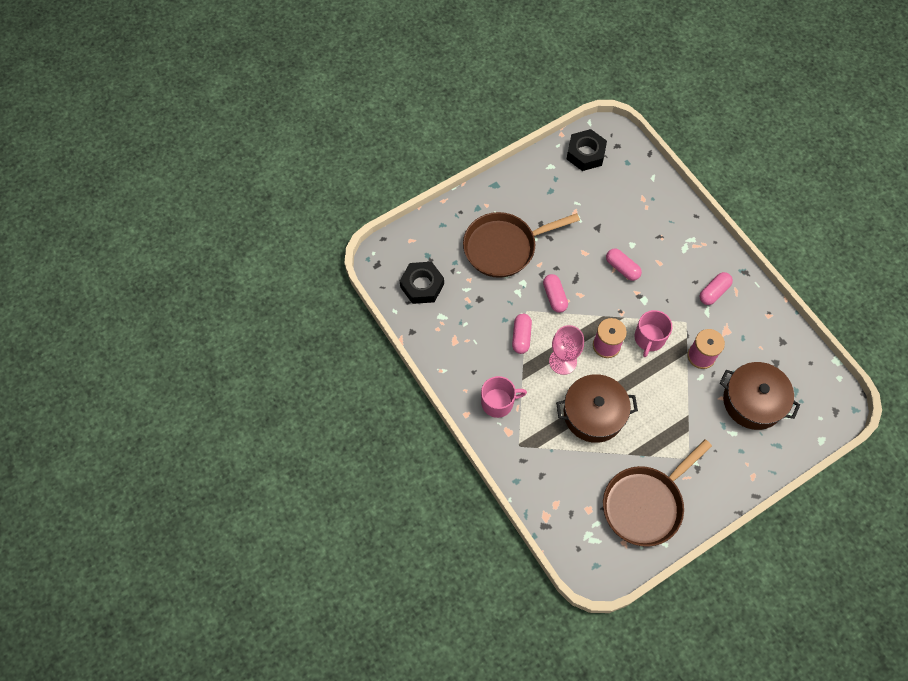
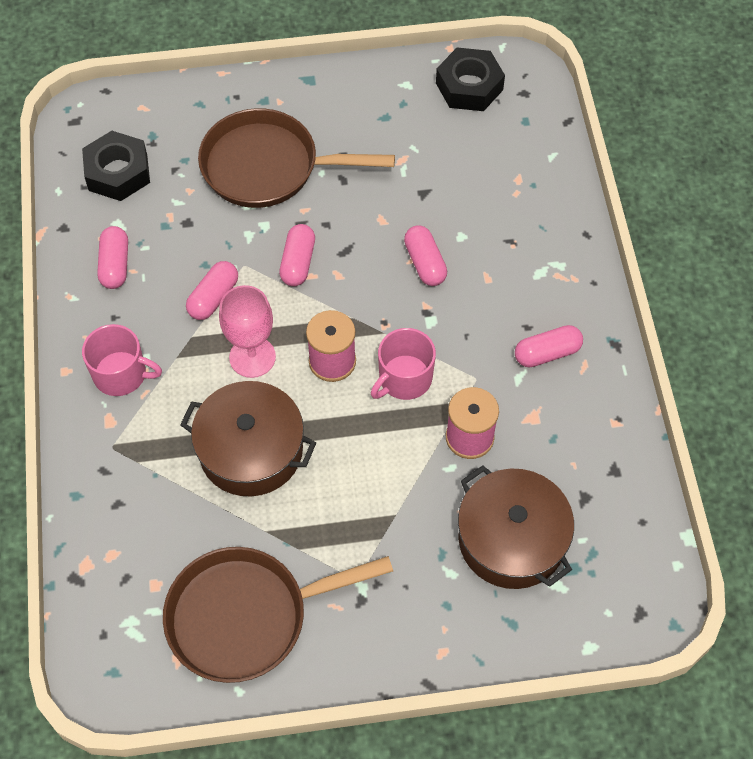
camera: 25 degrees right, 5 degrees down
none -> pink capsule [97,226,128,289]

